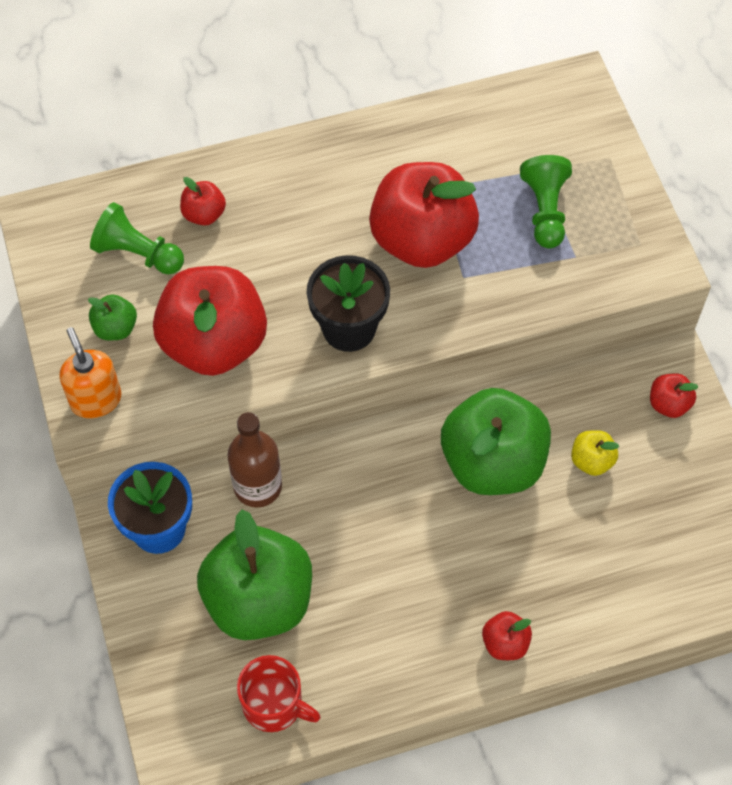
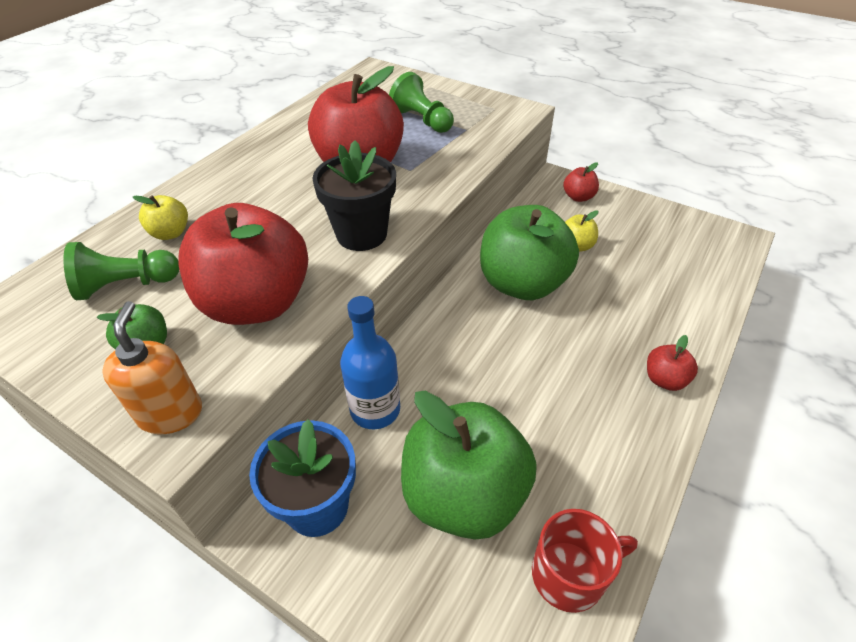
camera: 40 degrees left, 15 degrees down
orange soap dispenser [59,327,121,419] -> orange soap dispenser turned 60 degrees clockwise [102,301,202,434]
red apple [180,177,226,226] -> yellow apple [133,195,188,240]
brown bottle [227,412,282,508] -> blue bottle [340,296,400,429]

